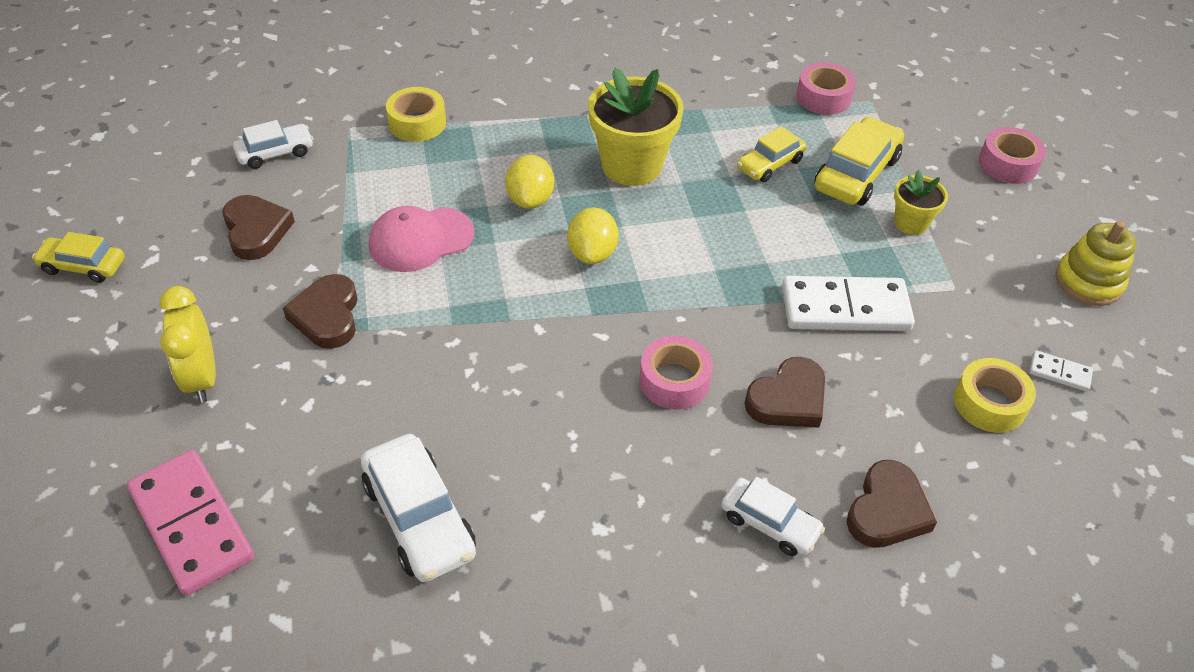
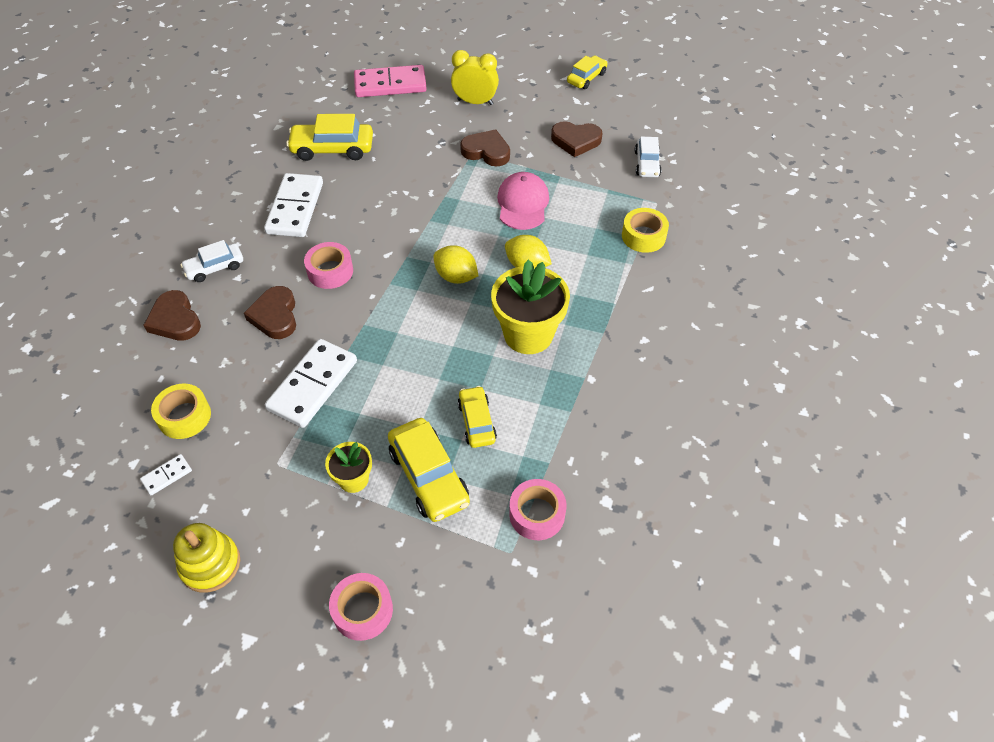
camera: 120 degrees right, 5 degrees up
white car [361,434,476,582] -> yellow car [286,114,373,161]
none -> white domino [264,173,323,237]

